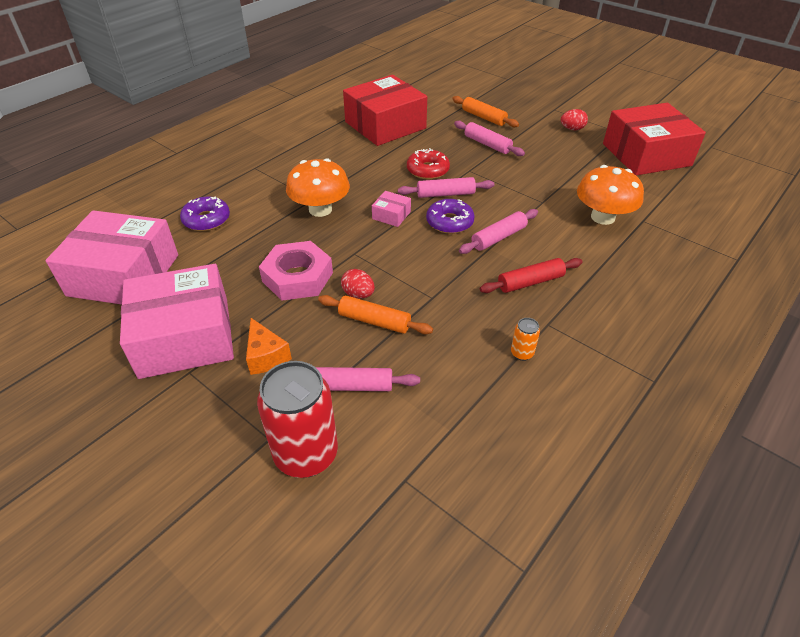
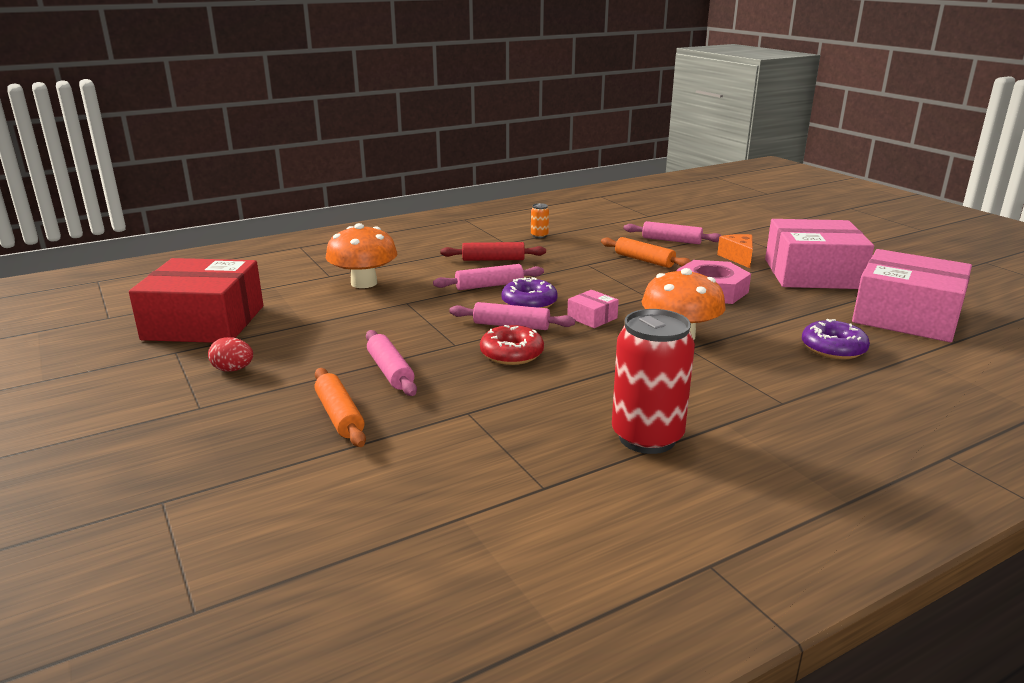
camera: 160 degrees left, 20 degrees down
red can [257,361,338,478] -> red can moved to [612,309,695,454]
red egg [341,269,375,299] -> none
red box [343,75,427,146] -> none

